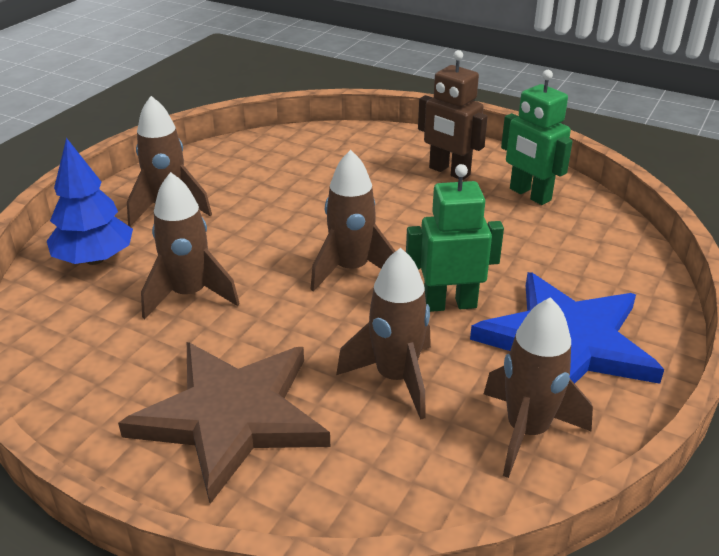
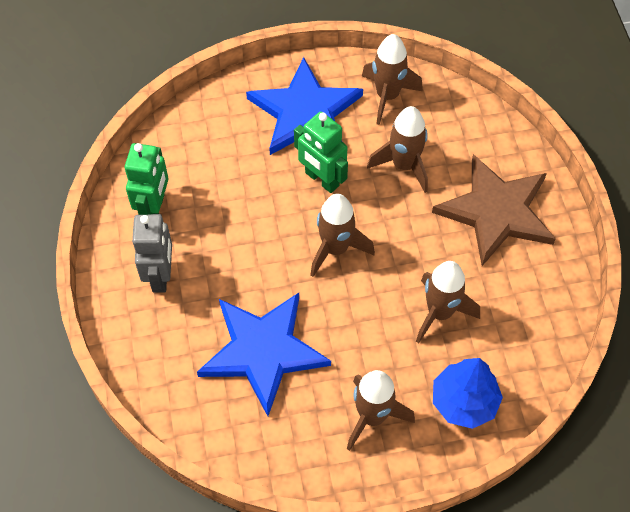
camera: 130 degrees left, 25 degrees up
brown robot [418,50,488,180] -> grey robot [132,214,172,293]
none -> blue star [197,293,331,416]

